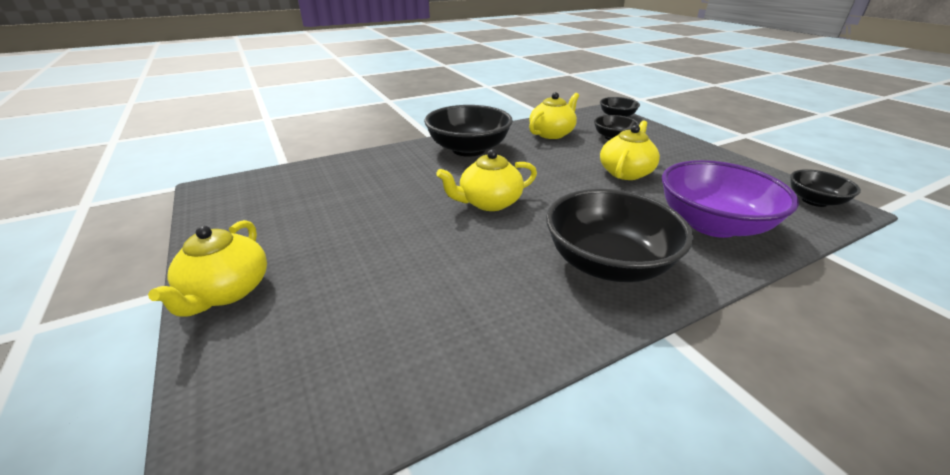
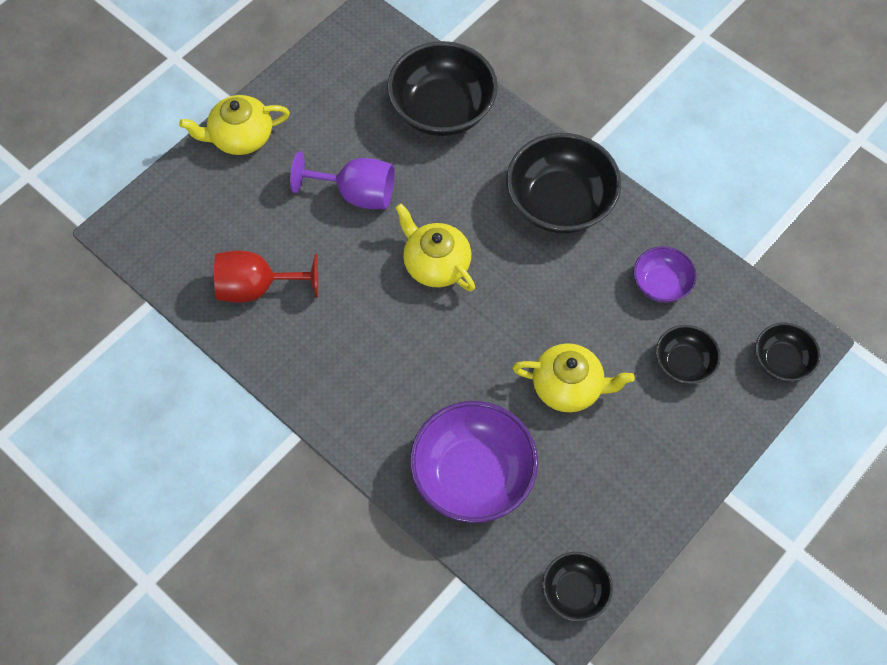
camera: 70 degrees right, 30 degrees up
yellow teapot [529,92,579,139] -> purple bowl [634,246,696,303]
black bowl [546,189,693,282] -> black bowl moved to [387,41,498,136]
none -> red goblet [214,251,318,302]
none -> purple goblet [290,151,395,209]

